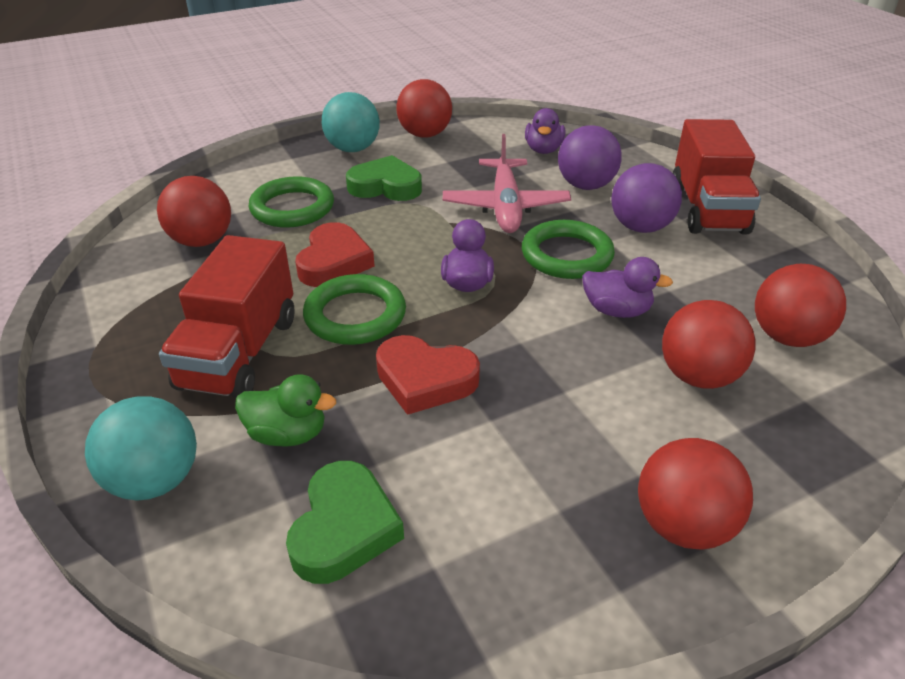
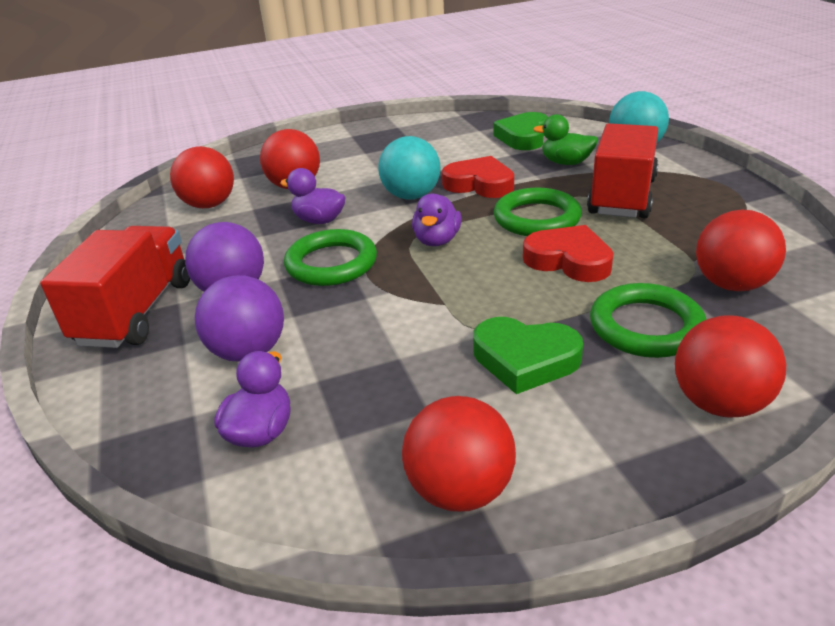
camera: 170 degrees left, 5 degrees down
red heart [295,222,375,287] -> red heart turned 105 degrees clockwise [523,225,614,282]
turquoise ball [322,92,380,152] -> turquoise ball moved to [378,136,441,200]
pink plane [443,134,571,233] -> none
red ball [638,438,753,550] -> red ball moved to [675,315,786,418]

